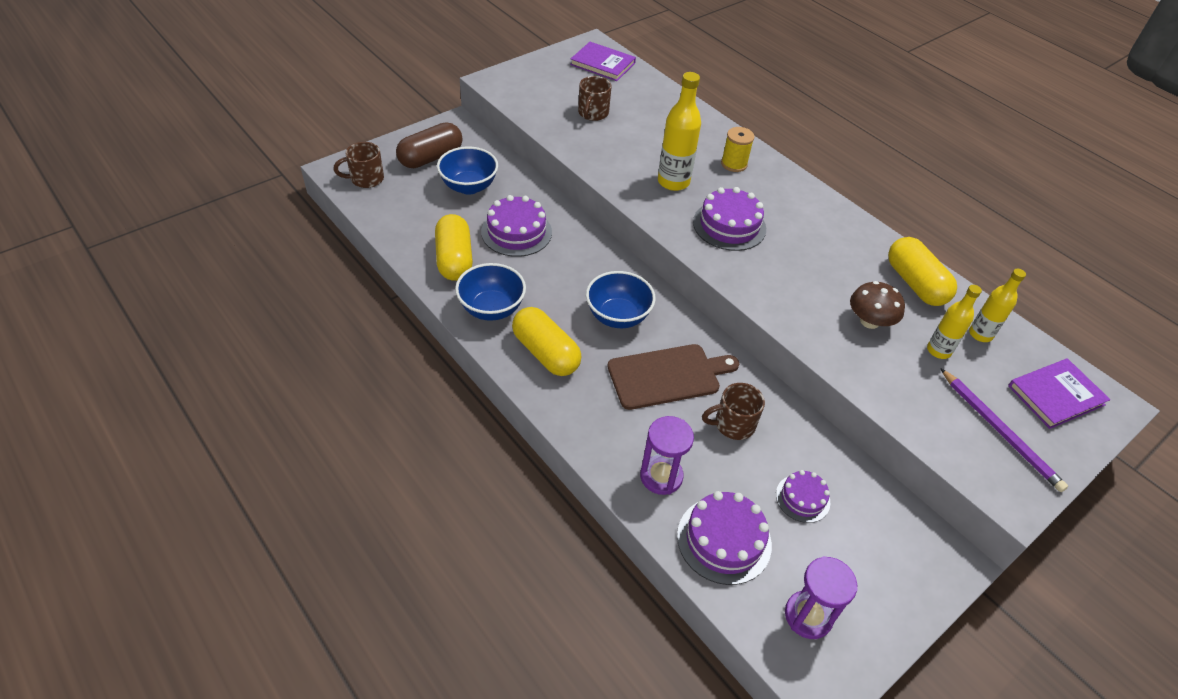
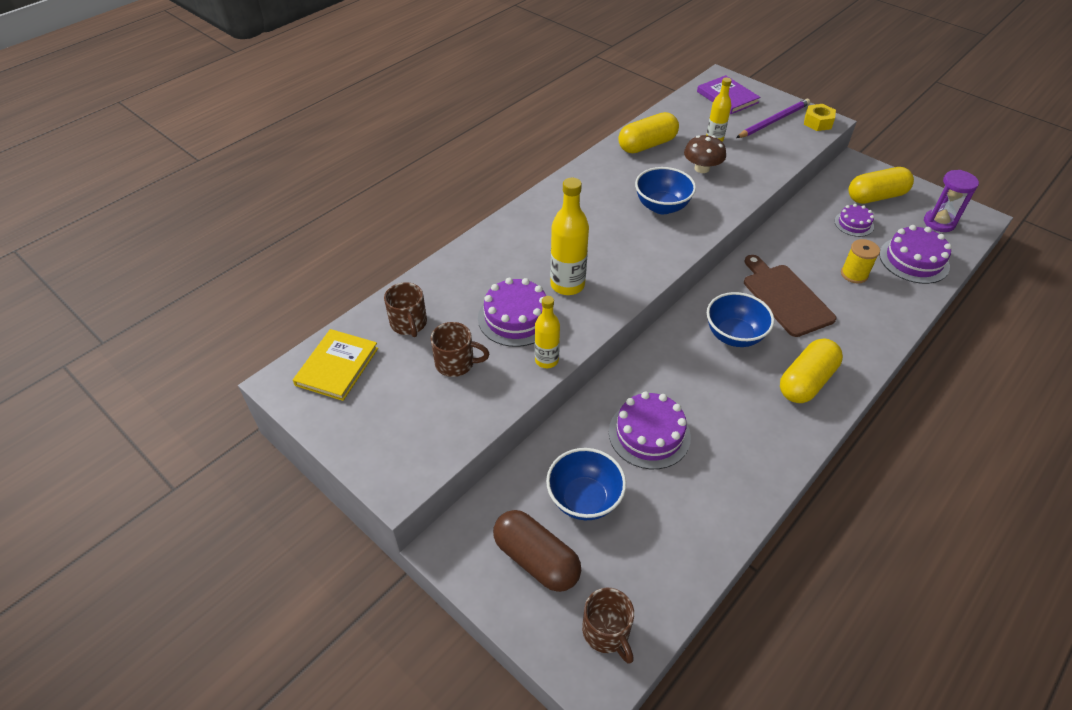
camera: 95 degrees left, 0 degrees up
yellow capsule [435,214,473,281] -> yellow capsule moved to [849,167,914,204]
blue bowl [455,263,526,321] -> blue bowl moved to [635,167,696,214]
purple book [570,42,636,81] -> yellow book [293,329,378,401]
purple hourglass [640,416,694,495] -> none
purple cake [693,187,766,251] -> purple cake moved to [478,278,554,347]
brown mug [702,383,765,440] -> brown mug moved to [384,282,427,337]
yellow spool [721,127,755,172] -> yellow spool moved to [841,239,880,284]
yellow bottle [969,269,1026,342] -> yellow bottle moved to [535,296,560,368]
none -> yellow nut [804,104,836,131]

